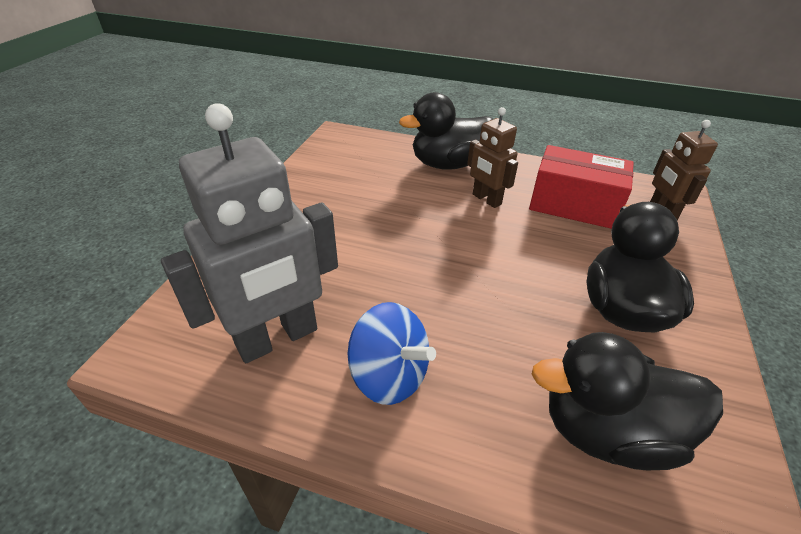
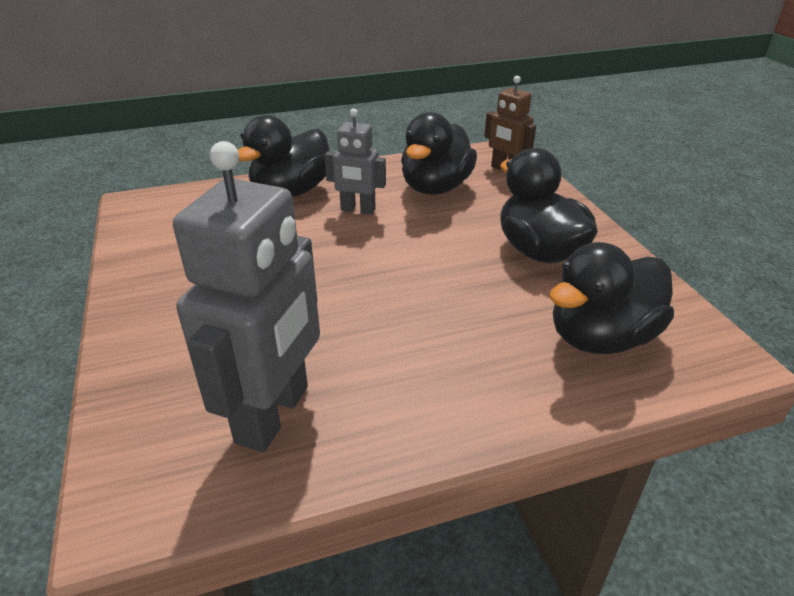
camera: 35 degrees left, 5 degrees down
blue spinning top [348,302,436,405] -> none
brown robot [467,107,518,208] -> grey robot [324,108,386,215]
red box [529,145,634,229] -> black duck [401,112,477,195]

